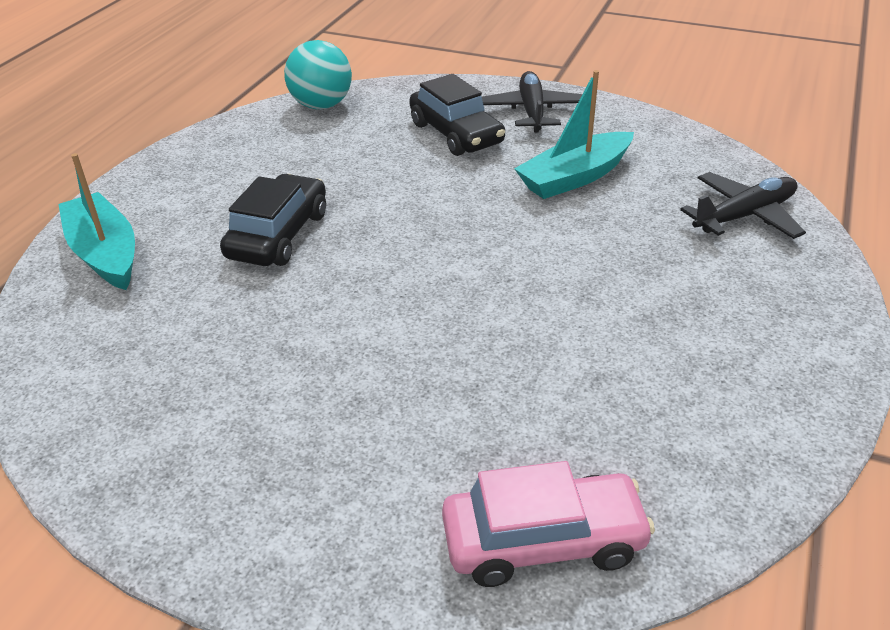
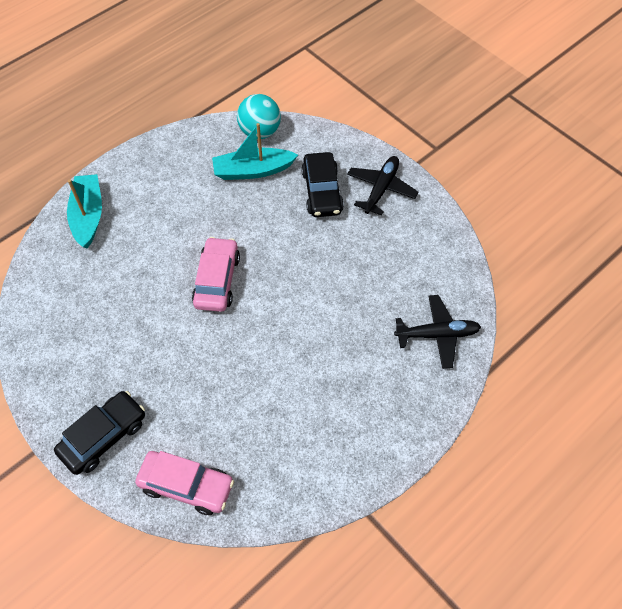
camera: 25 degrees right, 20 degrees up
black car [220,174,326,266] -> black car moved to [54,391,145,475]
turquoise boat [514,70,634,199] -> turquoise boat moved to [212,123,298,180]
none -> pink car [192,237,240,312]

